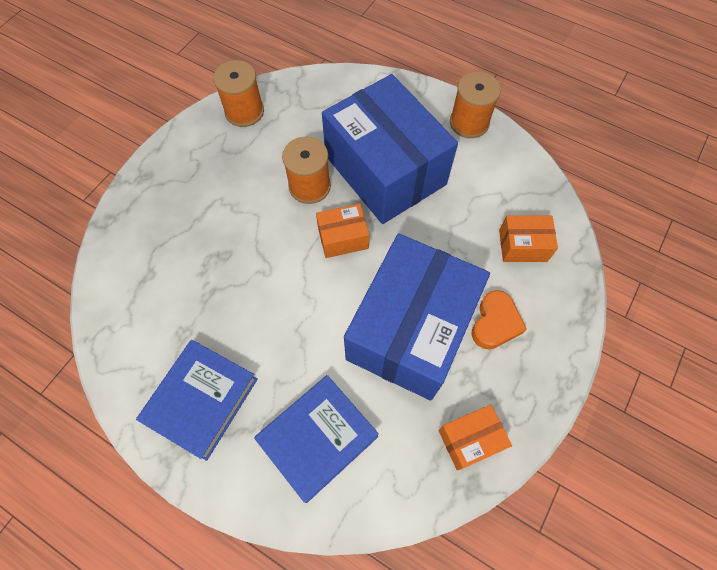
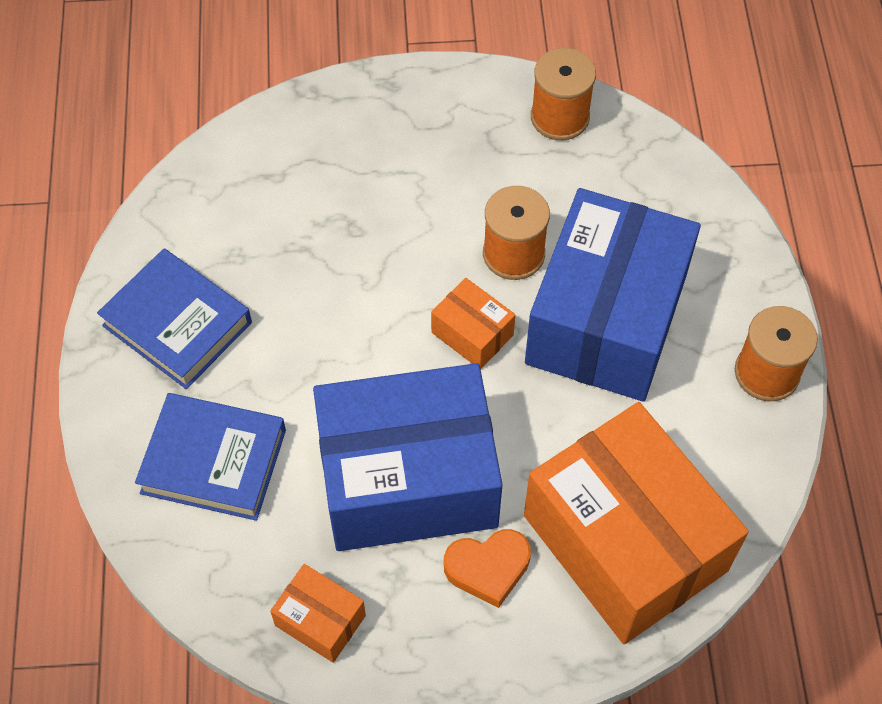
camera: 55 degrees right, 5 degrees down
blue book [136,340,258,461] -> blue book turned 45 degrees clockwise [97,248,252,389]
orange box [499,215,558,262] -> orange box [524,402,749,644], size x2.37

